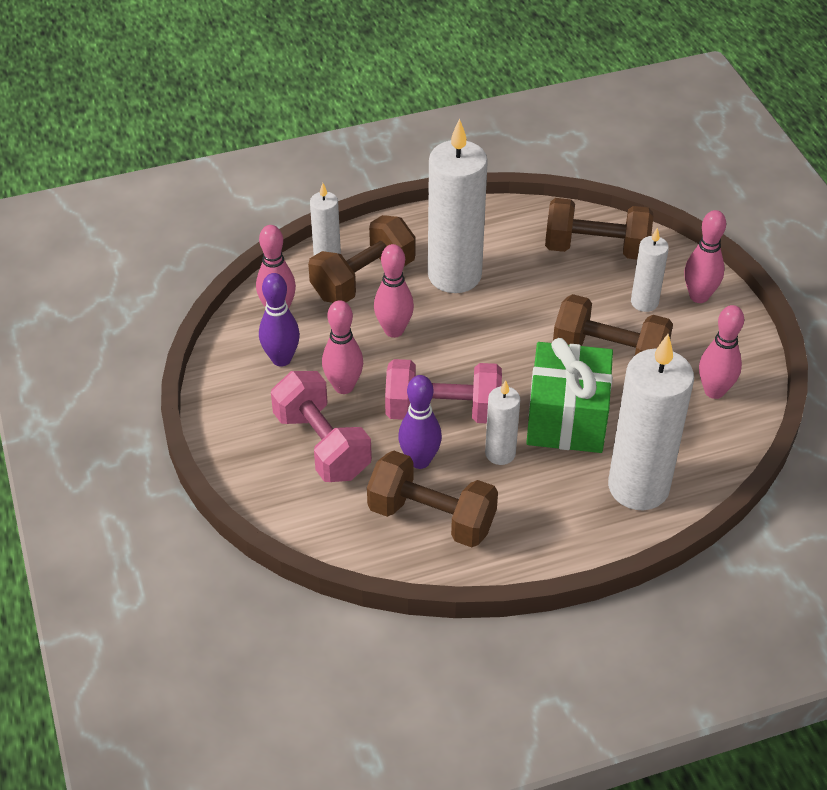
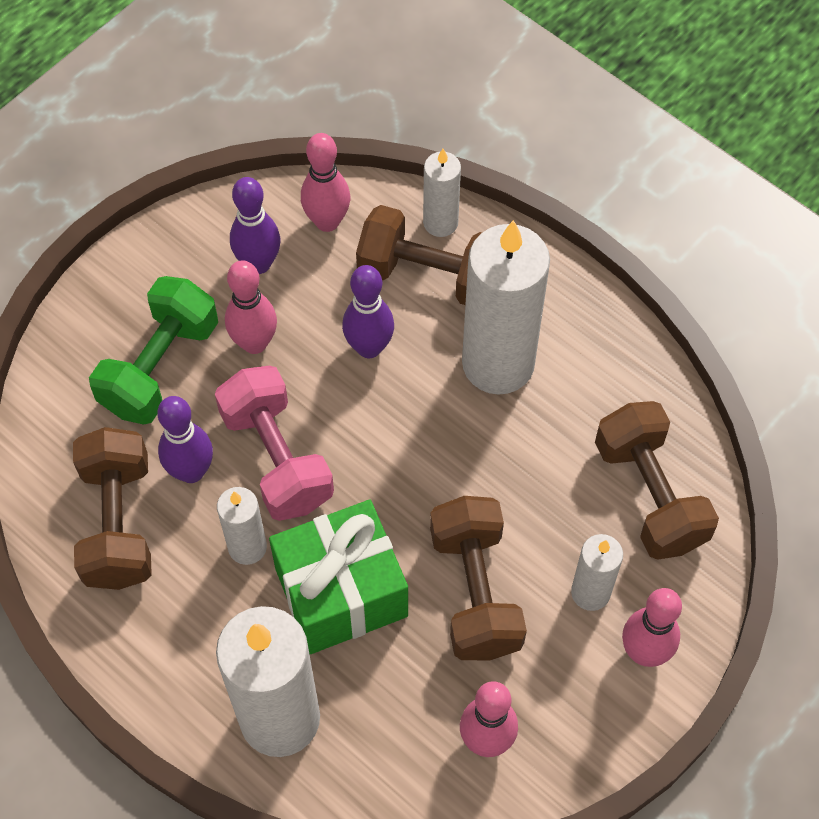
camera: 60 degrees right, 15 degrees up
pink dumbbell [271,371,372,482] -> green dumbbell [89,276,218,425]
pink bowling pin [374,244,414,338] -> purple bowling pin [342,265,394,358]

